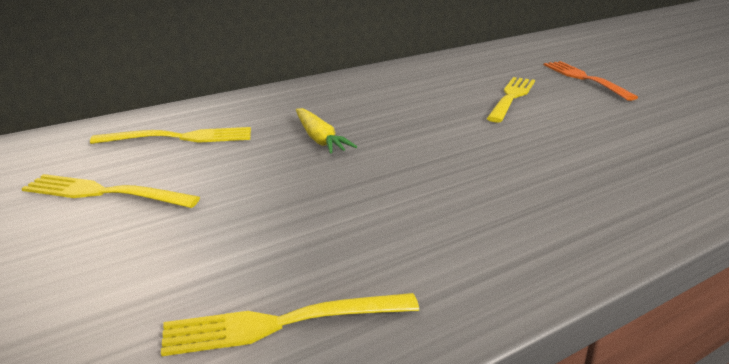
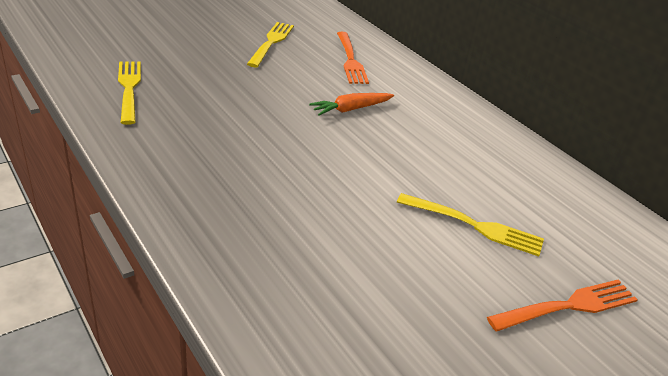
camera: 85 degrees right, 10 degrees up
yellow fork [90,127,251,144] -> orange fork [337,32,369,84]
yellow carrot [296,108,357,154] -> orange carrot [309,93,394,116]

